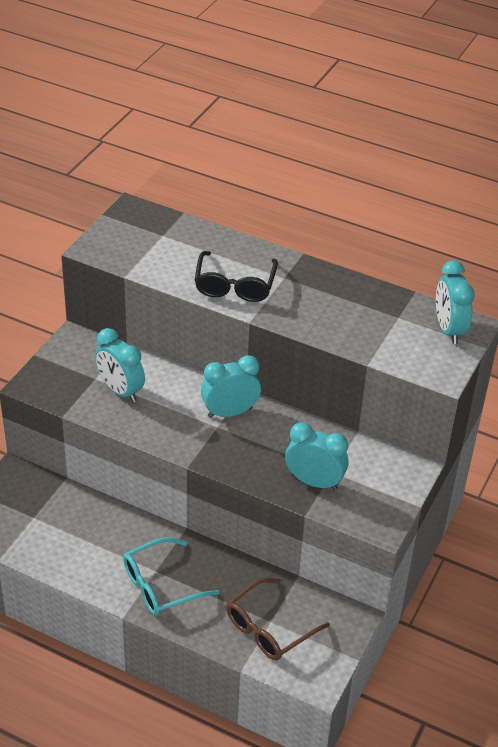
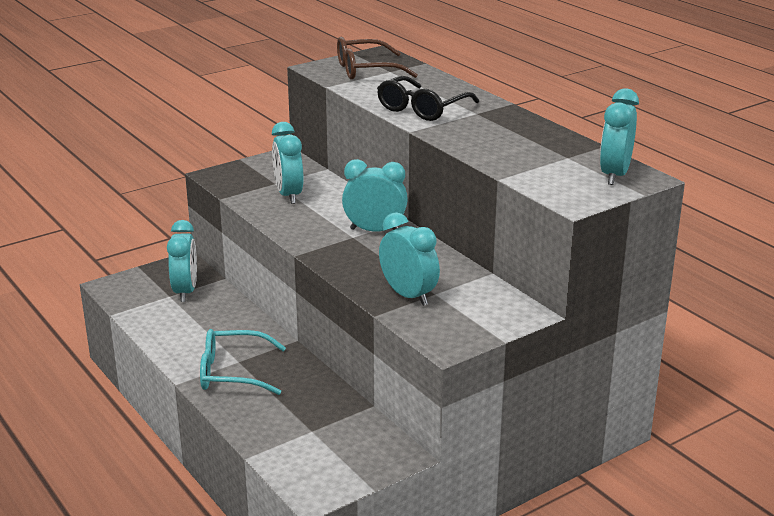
camera: 30 degrees right, 15 degrees down
brown glasses [226,577,330,661] -> brown glasses moved to [337,37,418,80]
none -> turquoise clock [167,220,197,302]

